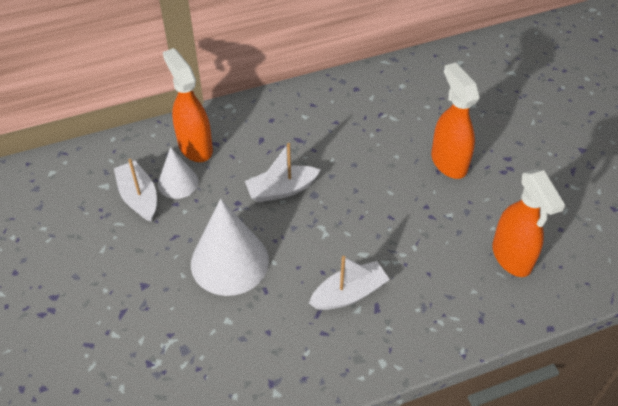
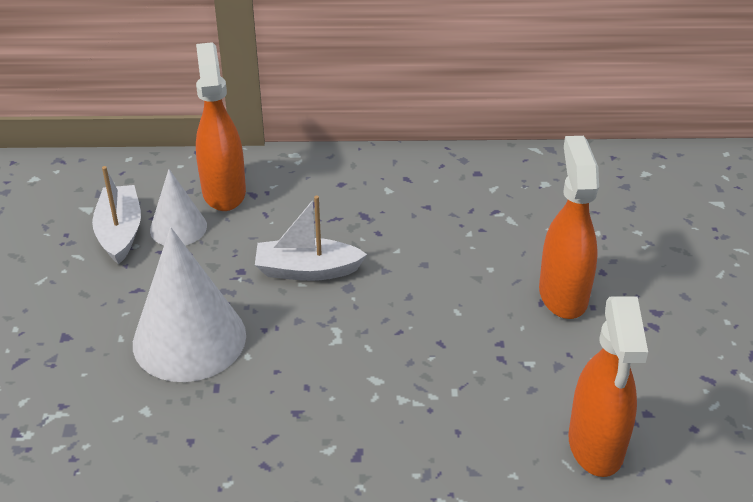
camera: 20 degrees right, 10 degrees down
white boat [309,256,390,310] -> none

